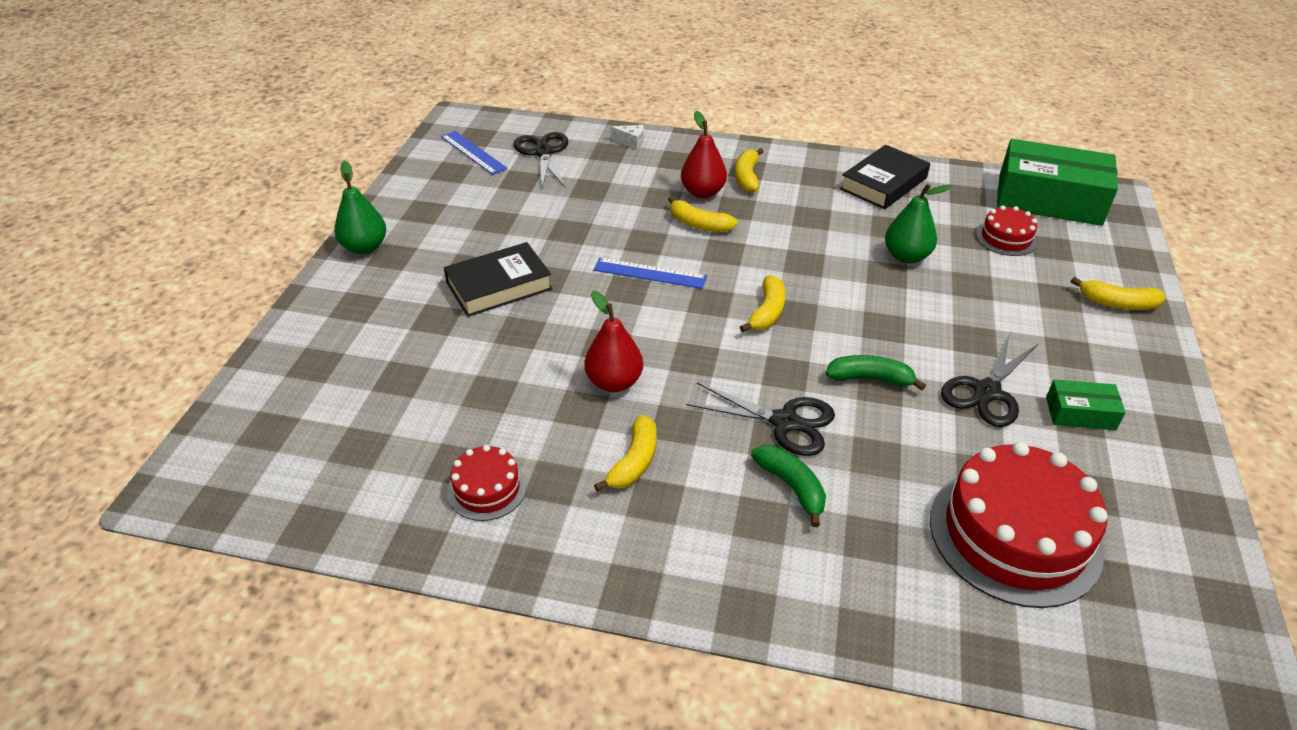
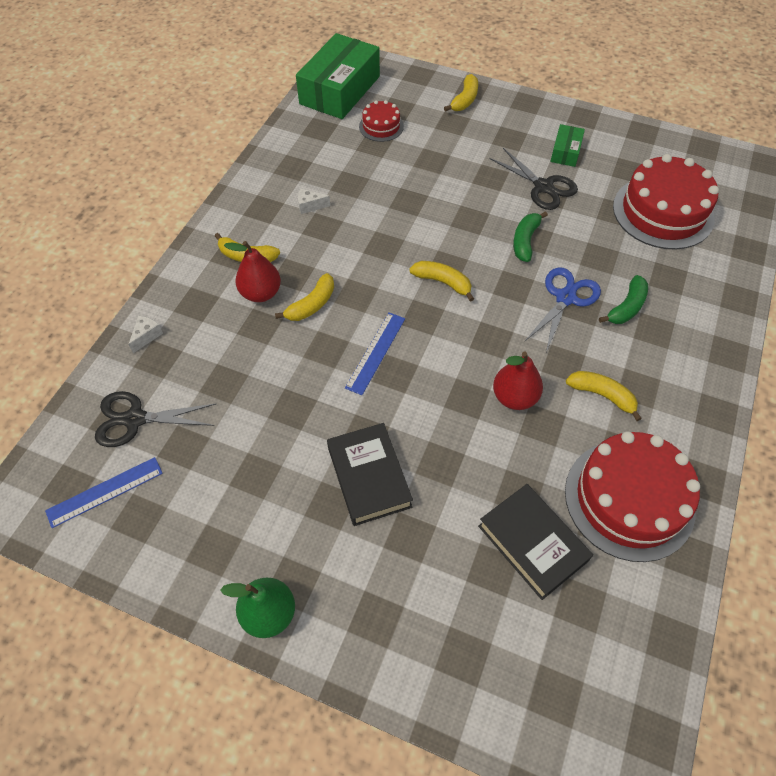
camera: 80 degrees left, 15 degrees up
red cake [447,445,527,521] -> red cake [565,431,700,562], size x2.02
black scissors [686,382,835,456] -> blue scissors [524,267,601,352]
green banana [751,445,826,527] -> green banana turned 150 degrees clockwise [599,275,648,324]
black book [840,145,930,209] -> black book moved to [478,484,593,600]
green pear [885,184,952,263] -> none
none -> white cheese [298,188,330,214]

